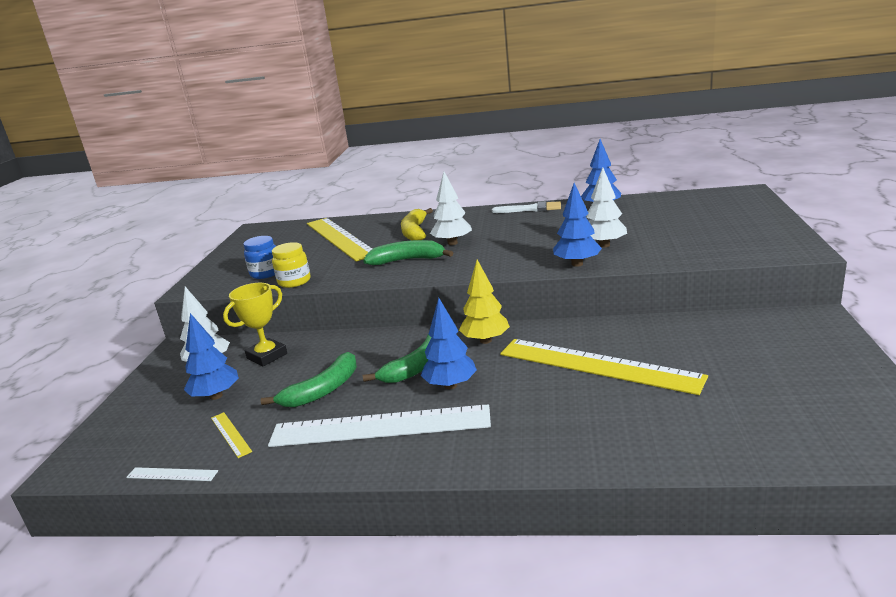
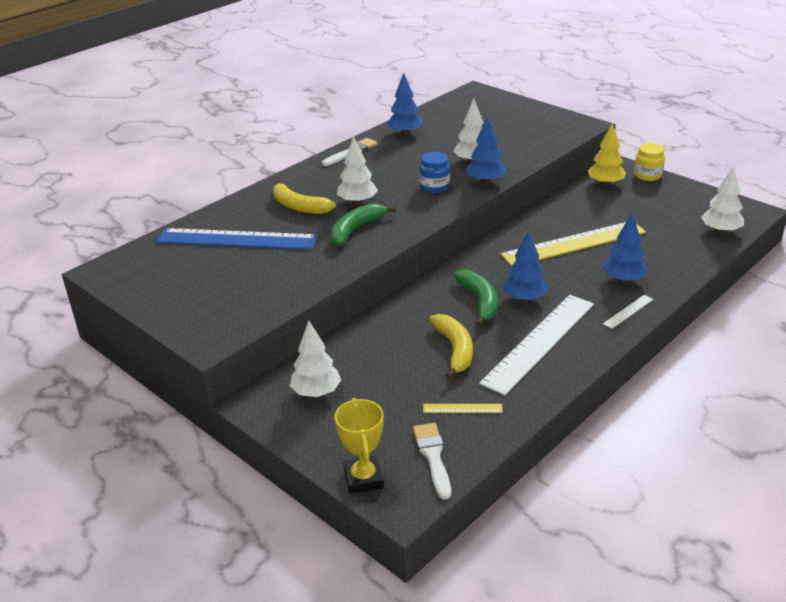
camera: 55 degrees left, 10 degrees up
white ruler [126,467,218,481] -> white ruler moved to [603,295,653,329]
blue tree [184,313,239,400] -> blue tree moved to [602,212,648,283]
yellow trophy [223,283,287,366] -> yellow trophy moved to [334,398,384,494]
blue jar [243,236,276,279] -> blue jar moved to [419,152,450,193]
green banana [261,352,357,407] -> yellow banana [429,314,473,379]
yellow jar [272,242,310,288] -> yellow jar moved to [634,143,665,181]
yellow ruler [307,218,372,262] -> blue ruler [157,228,318,250]
yellow tree [459,260,510,344] -> yellow tree moved to [588,123,626,186]
none -> white brush [413,423,451,499]
none -> white tree [701,166,744,234]

